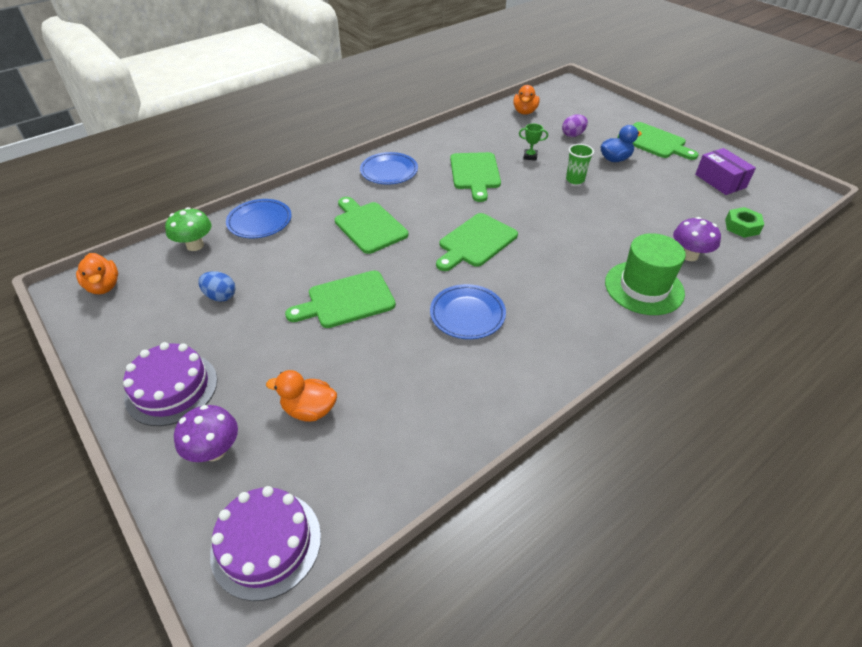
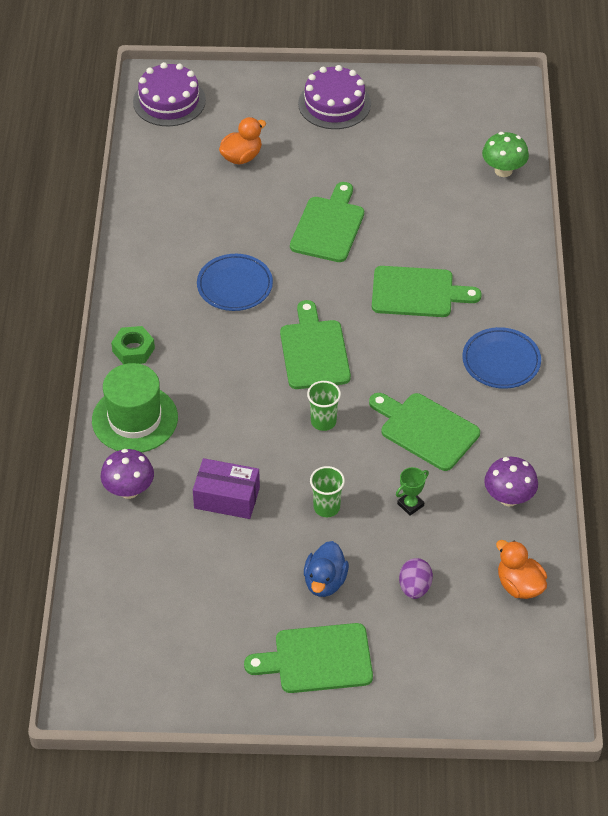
camera: 130 degrees right, 5 degrees up
orange duck [76,253,118,294] -> none
purple mushroom [174,405,238,462] -> purple mushroom moved to [484,457,538,506]
blue egg [198,272,235,302] -> none
blue plate [226,199,292,238] -> none
purple box [695,148,756,195] -> purple box moved to [193,458,260,519]
green nut [725,207,764,238] -> green nut moved to [111,326,155,364]
none -> green cup [307,381,341,431]

